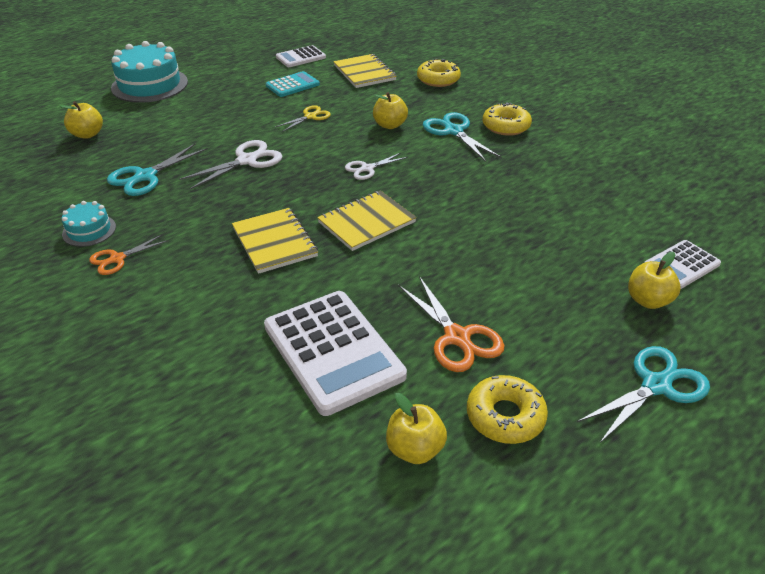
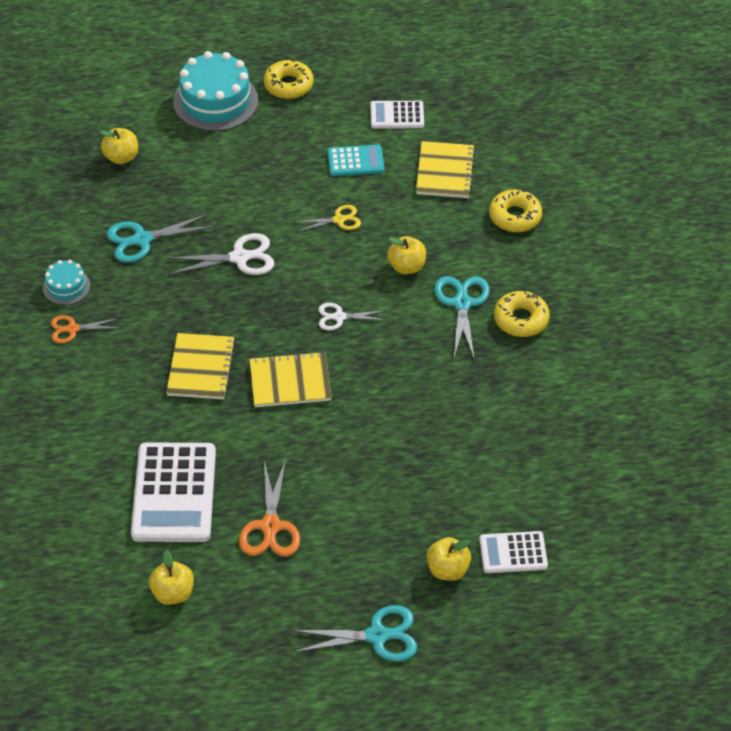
camera: 30 degrees right, 10 degrees up
yellow donut [467,375,548,444] -> yellow donut moved to [264,59,314,99]

